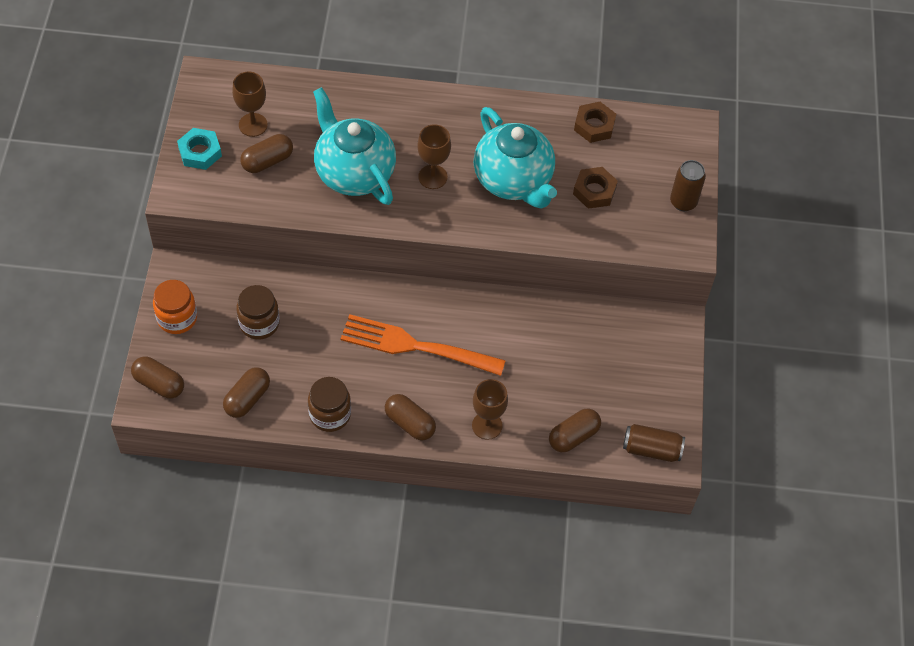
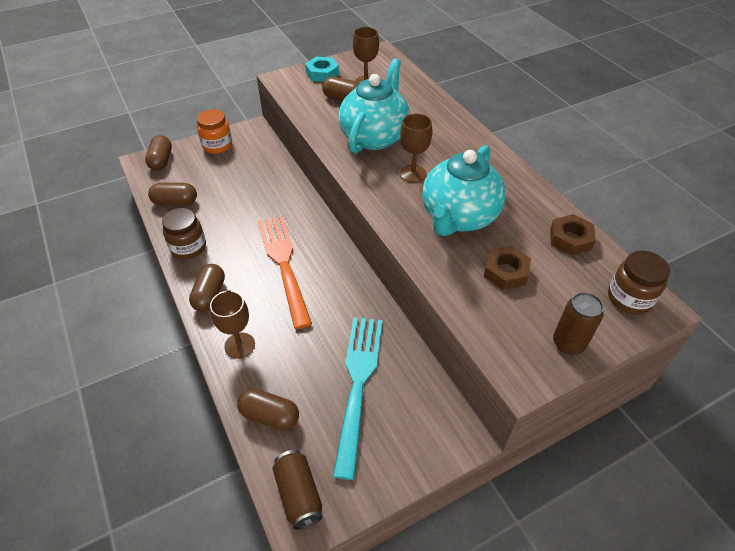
camera: 60 degrees right, 10 degrees down
brown jar [236,285,280,340] -> brown jar moved to [608,251,670,314]
none -> turquoise fork [333,317,383,480]

